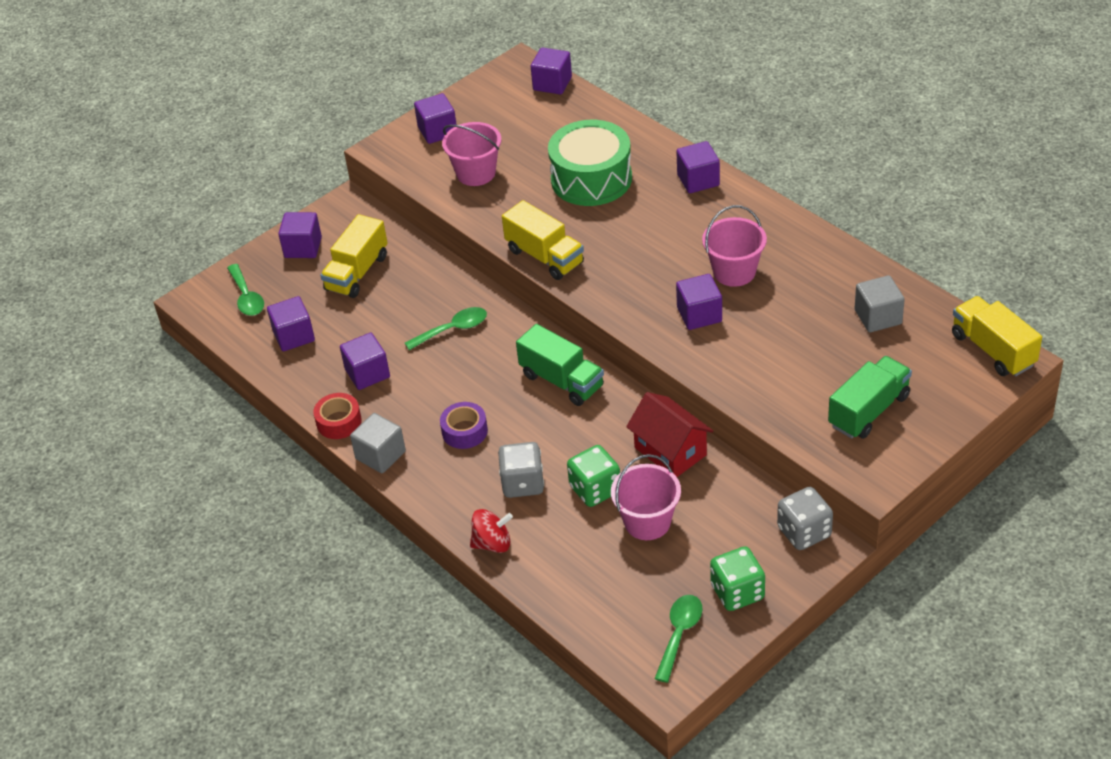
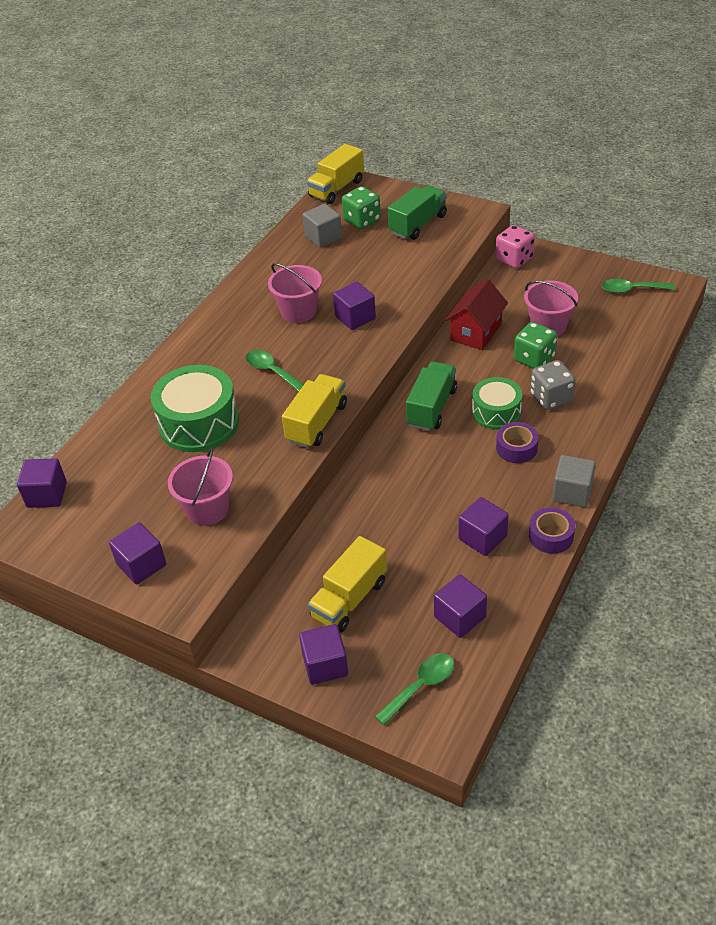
camera: 110 degrees left, 0 degrees up
red tape [313,393,362,439] -> purple tape [529,507,575,554]
yellow truck [320,214,388,298] -> yellow truck turned 120 degrees clockwise [308,536,387,632]
green spoon [405,307,487,350] -> green spoon moved to [246,350,304,392]
red spinning top [470,509,513,553] -> none
purple cube [676,141,720,193] -> none
green dice [710,546,765,611] -> green dice moved to [342,186,381,229]
grey dice [777,487,833,550] -> pink dice [495,225,535,268]
green truck [828,356,912,439] -> green truck turned 105 degrees clockwise [388,186,447,240]
none -> green drum [472,377,522,430]

